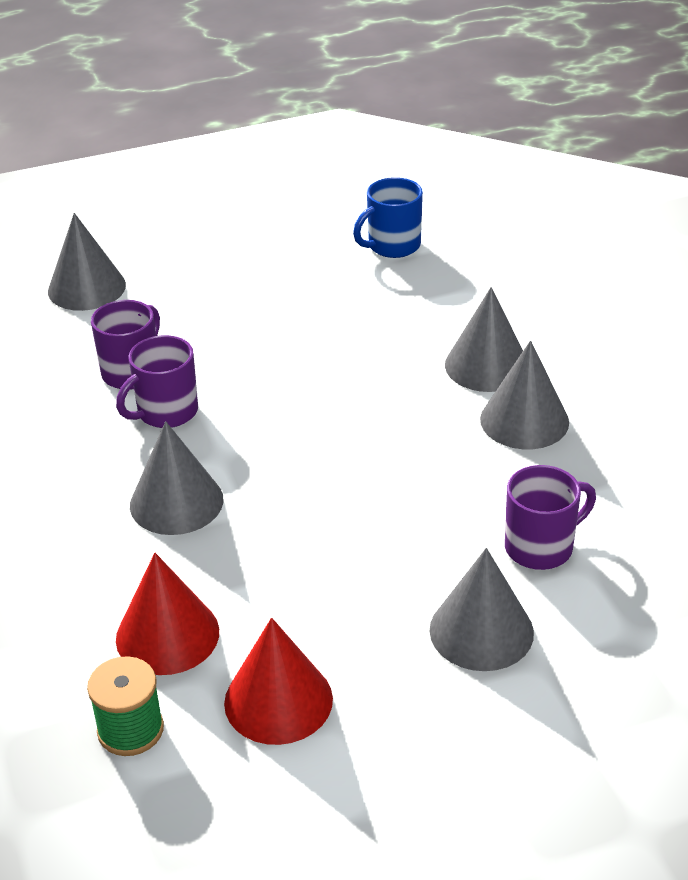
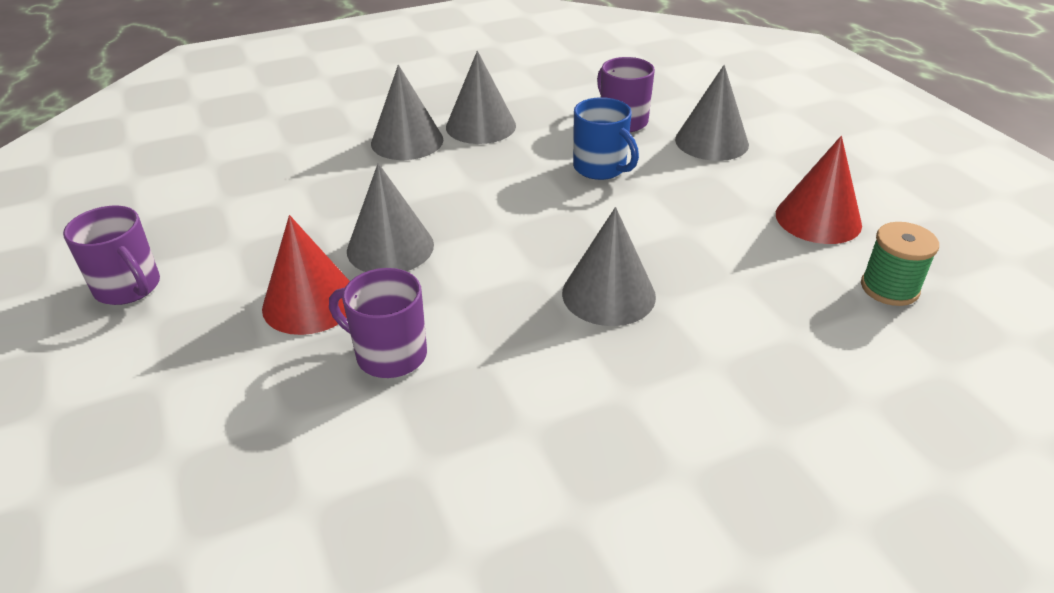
camera: 95 degrees left, 0 degrees up
grey cone [48,213,126,311] -> grey cone moved to [347,163,434,272]
purple mug [116,335,198,428] -> purple mug moved to [63,206,160,305]
red cone [116,553,219,675] -> red cone moved to [262,215,350,335]
blue mug [353,177,423,258] -> blue mug moved to [573,97,639,180]

